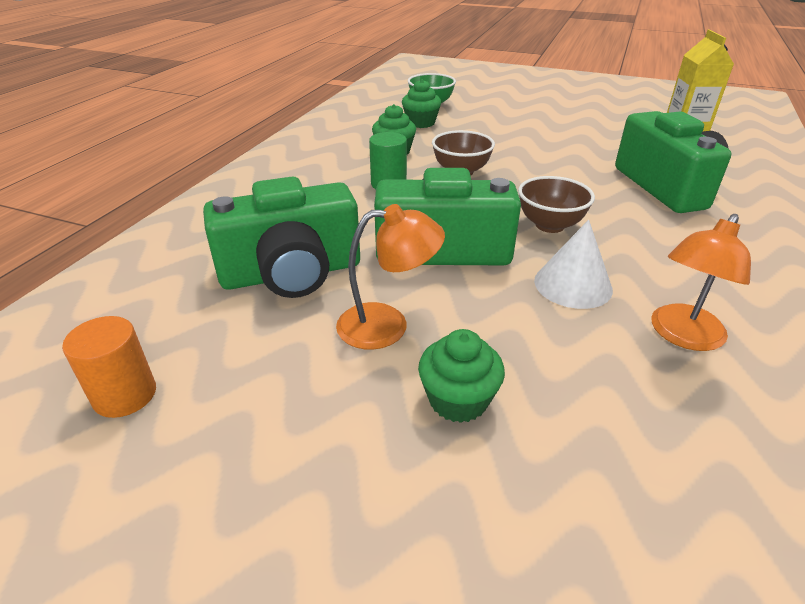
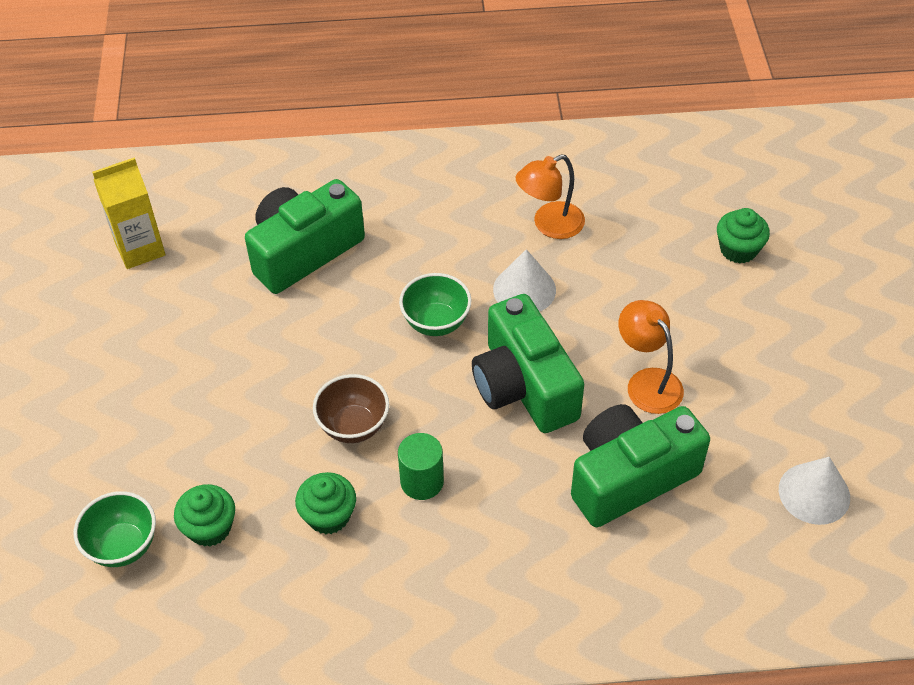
camera: 115 degrees left, 15 degrees up
orange cylinder [62,316,156,418] -> white cone [779,457,850,525]
green camera [203,177,360,298] -> green camera turned 75 degrees counterclockwise [571,404,710,527]
green cupcake [418,329,505,423] -> green cupcake moved to [717,208,770,264]
brown bowl [518,176,595,233] -> green bowl [399,273,471,336]
orange lamp [651,214,751,351] -> orange lamp turned 135 degrees clockwise [516,154,585,239]

